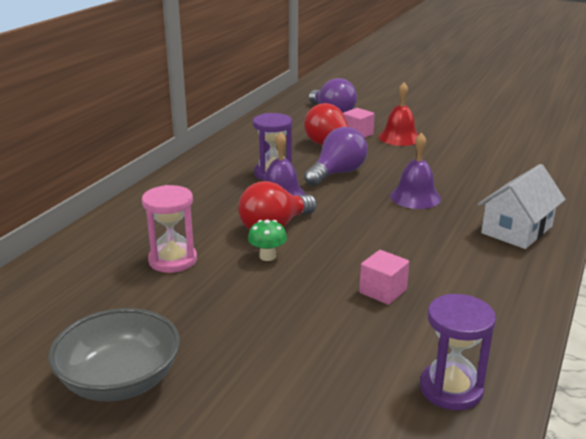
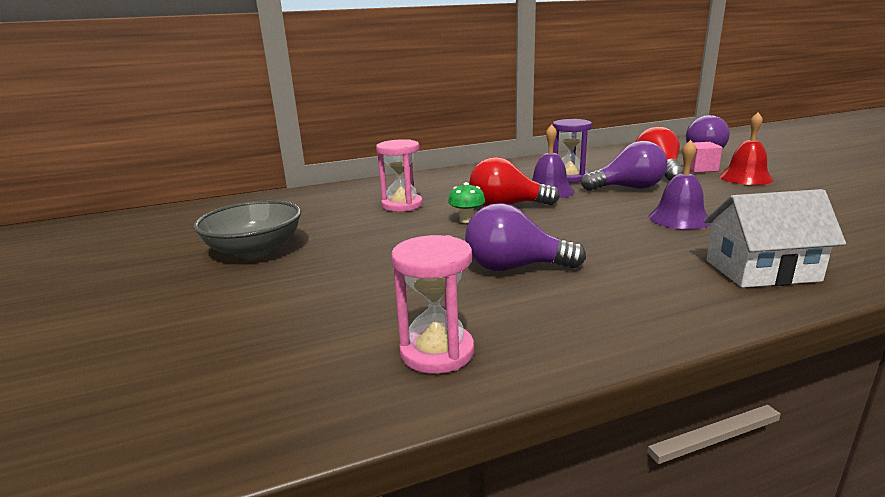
camera: 45 degrees right, 5 degrees down
pink cube [359,250,409,305] -> purple light bulb [465,203,586,271]
purple hourglass [420,294,496,410] -> pink hourglass [391,235,474,374]

